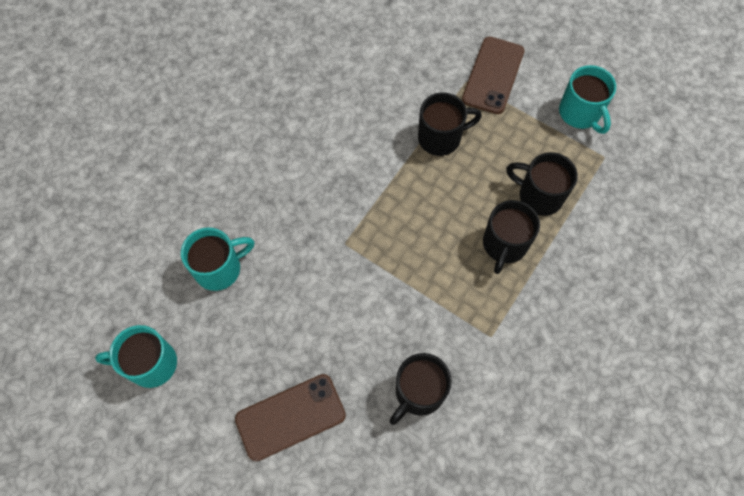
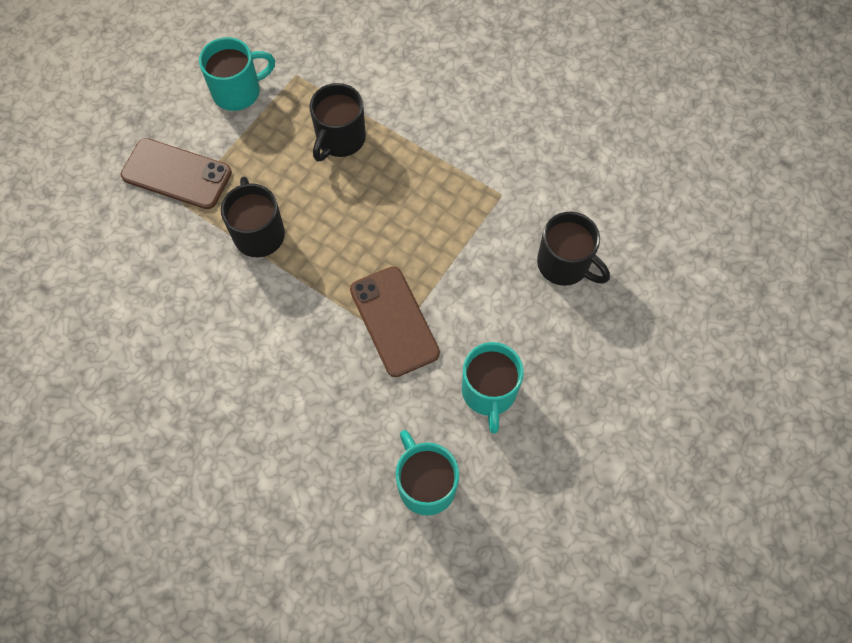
camera: 90 degrees left, 0 degrees up
turquoise mug [95,325,177,388] -> turquoise mug moved to [462,342,524,434]
brown phone [235,374,346,461] -> brown phone moved to [350,267,440,377]
black mug [483,200,540,274] -> none

